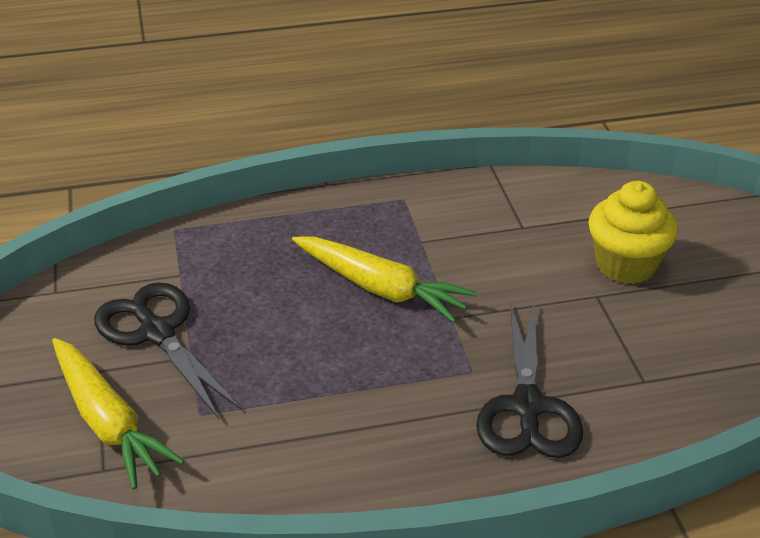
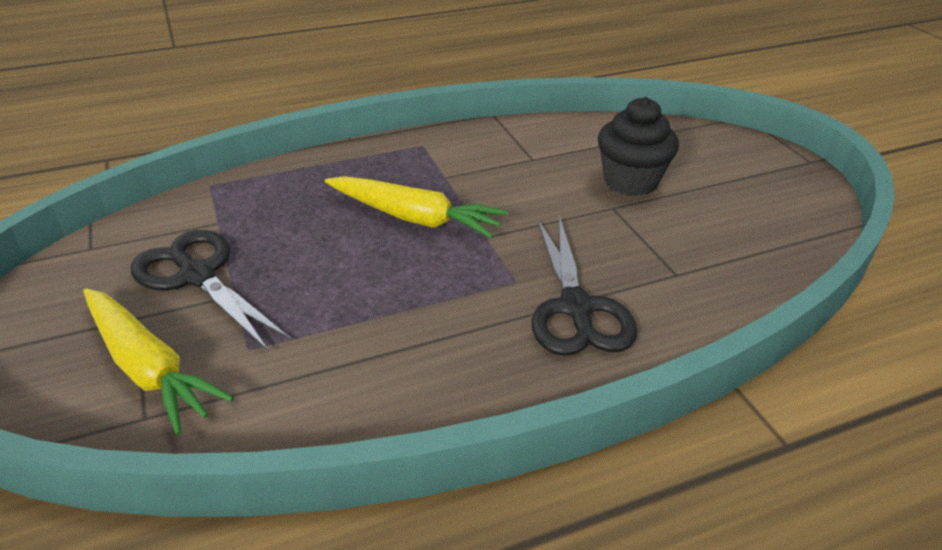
camera: 10 degrees left, 0 degrees up
yellow cupcake [588,181,678,284] -> black cupcake [598,97,679,196]

